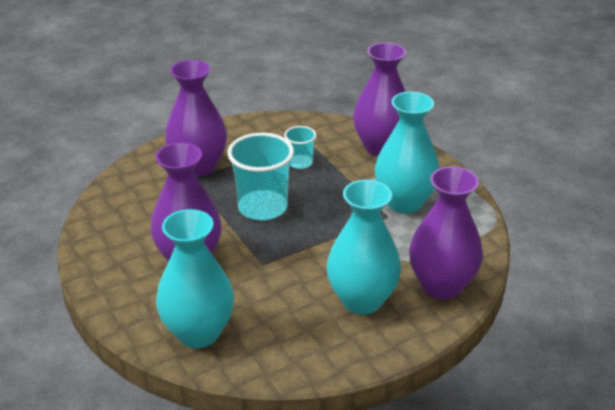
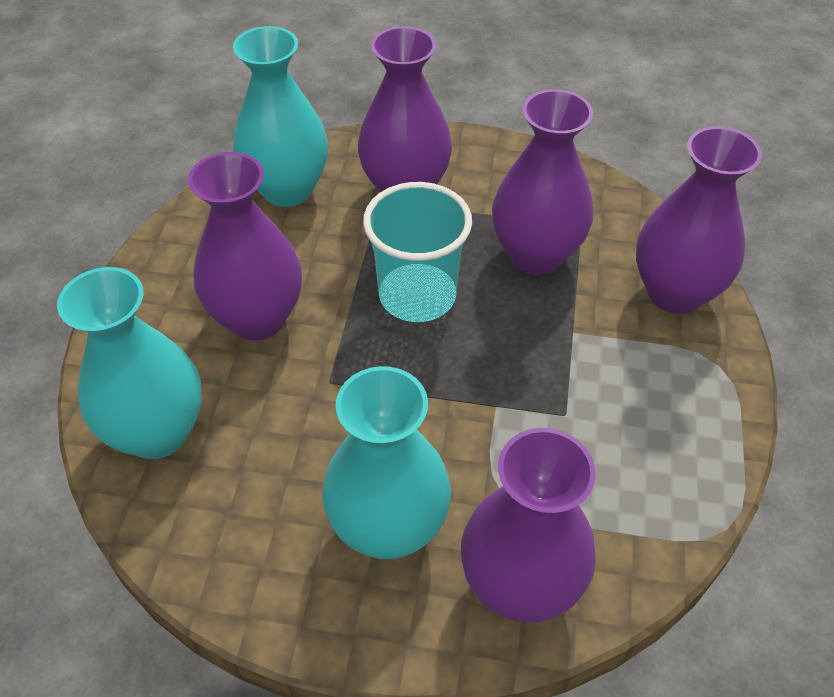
camera: 40 degrees right, 15 degrees up
turquoise cup [284,126,316,169] -> purple vase [492,89,593,275]
turquoise vase [375,91,439,213] -> turquoise vase moved to [233,26,328,207]

